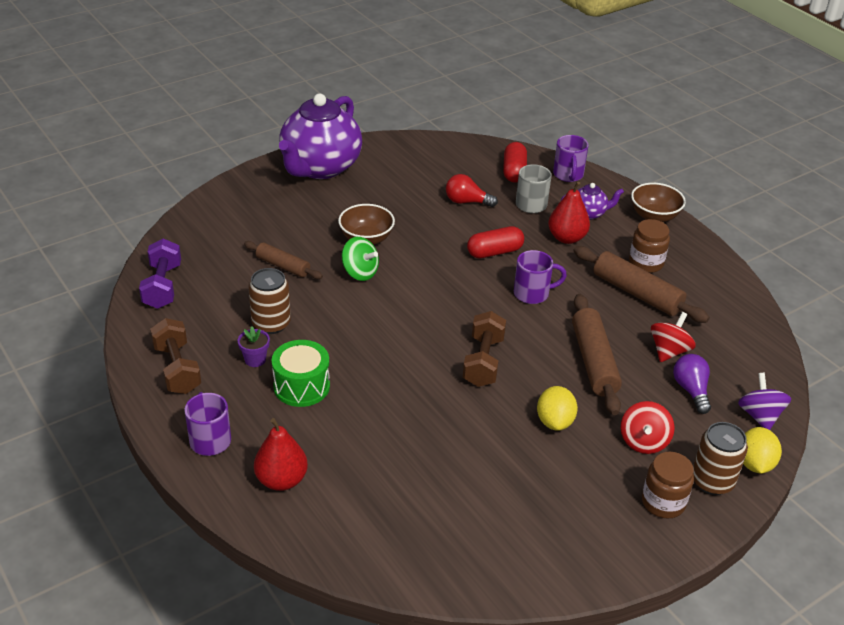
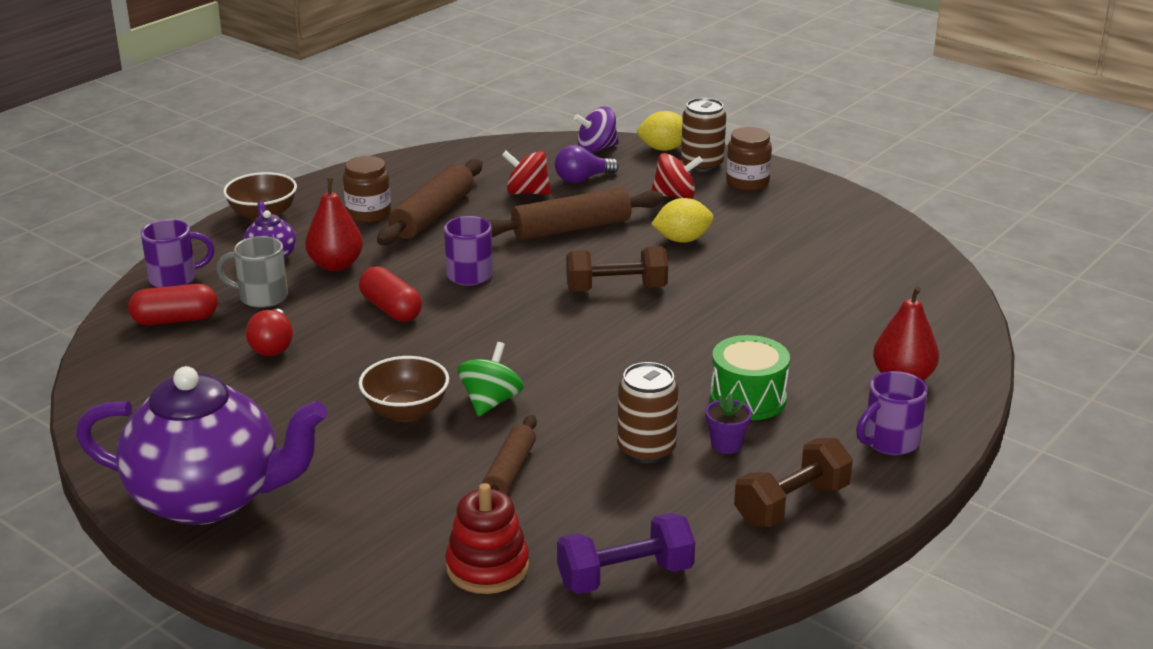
camera: 105 degrees left, 10 degrees down
none -> red stacking toy [445,483,529,594]

